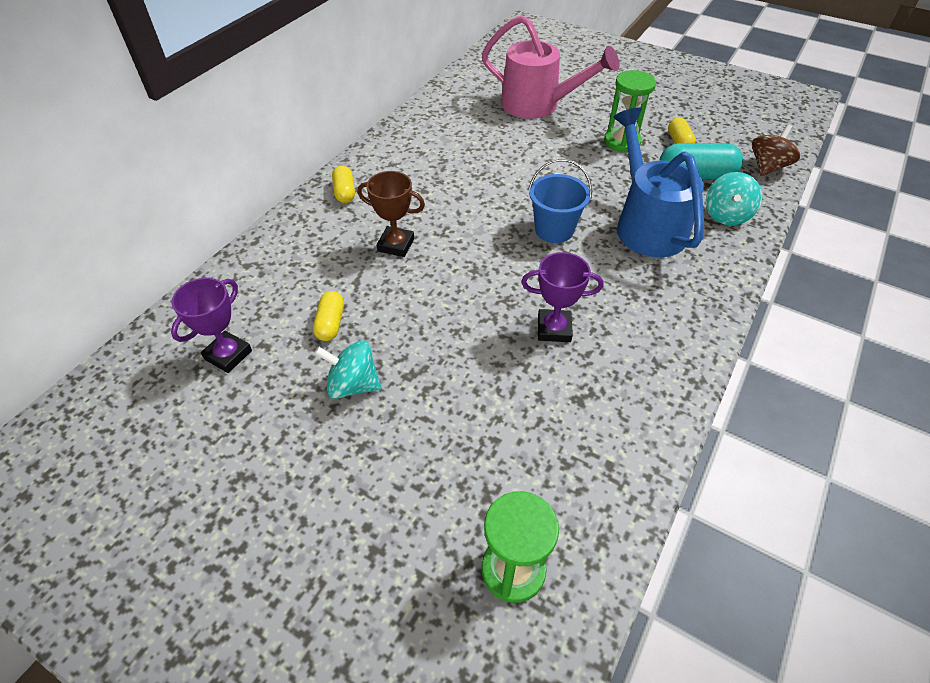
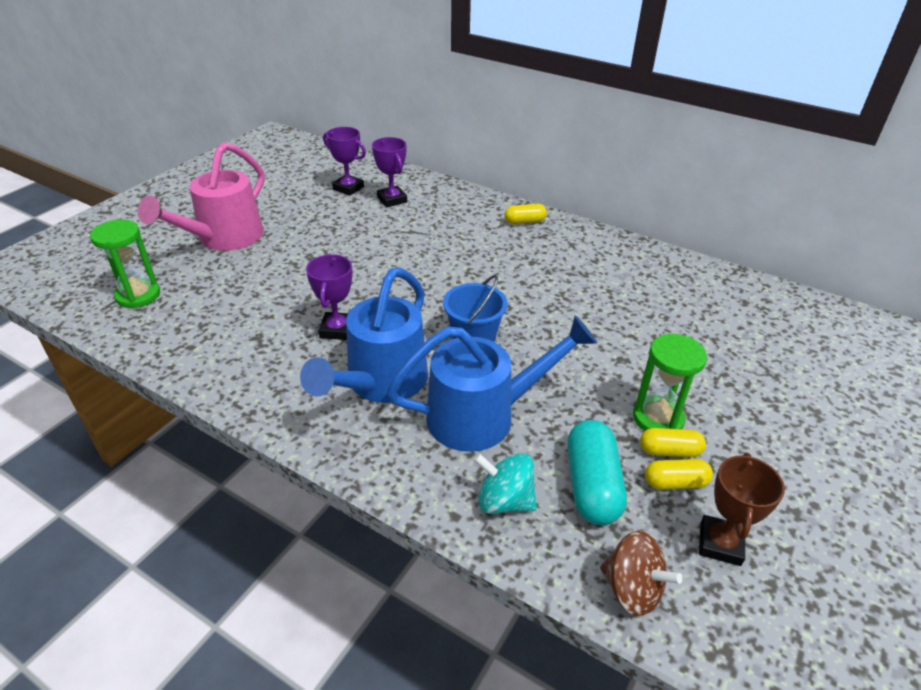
camera: 90 degrees right, 10 degrees down
yellow capsule [313,291,344,341] -> yellow capsule moved to [640,428,706,457]
turquoise spinning top [315,340,382,399] -> none
brown trophy [357,171,425,257] -> brown trophy moved to [699,453,785,566]
pink watering can [482,15,619,119] -> pink watering can moved to [137,142,265,251]
none -> blue watering can [300,268,428,403]
none -> purple trophy [372,137,407,207]

